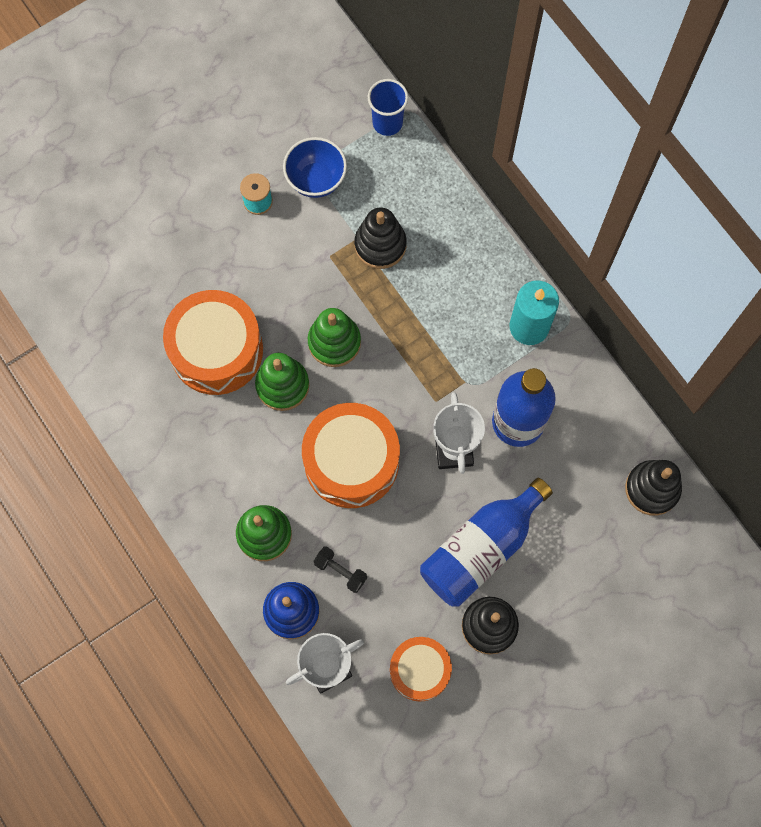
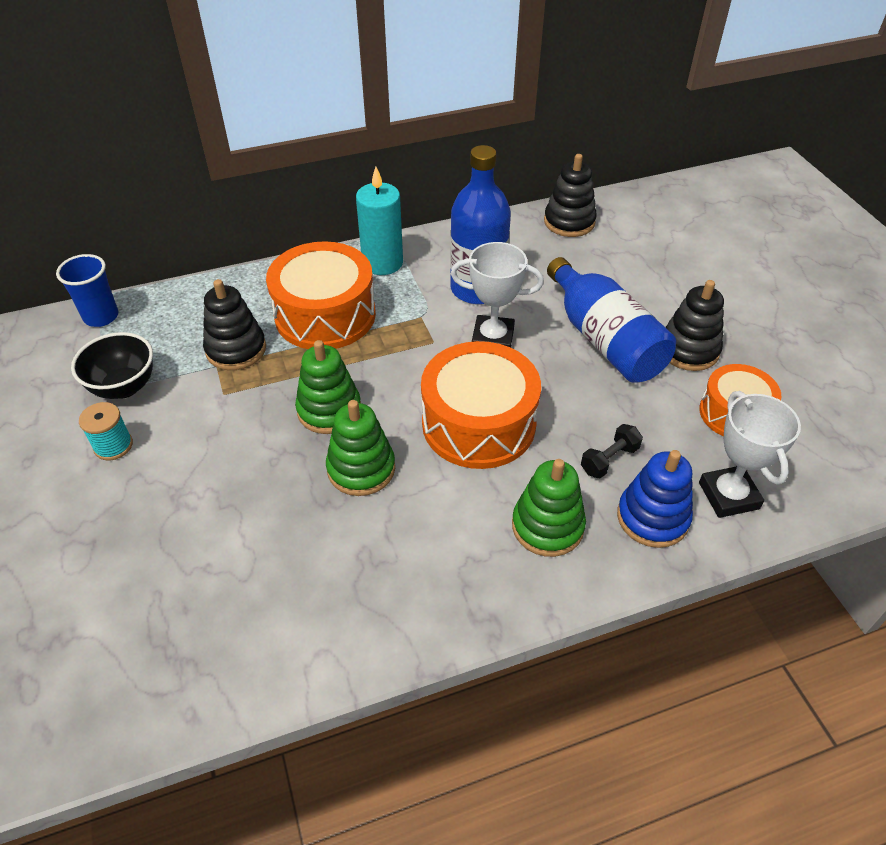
camera: 75 degrees left, 25 degrees down
orange drum [163,290,263,395] -> orange drum moved to [266,241,376,349]
blue bowl [283,137,347,198] -> black bowl [71,332,153,399]

